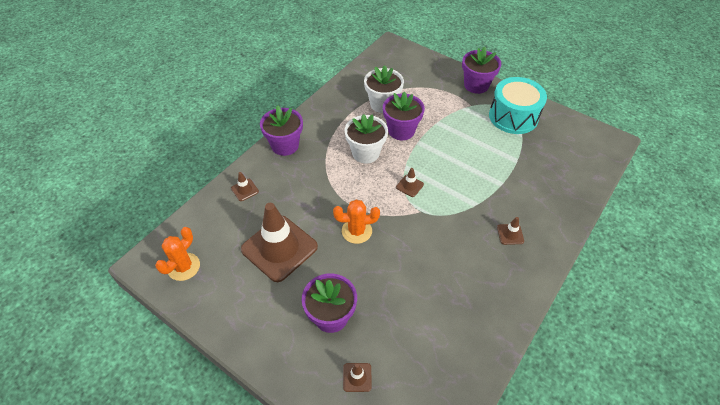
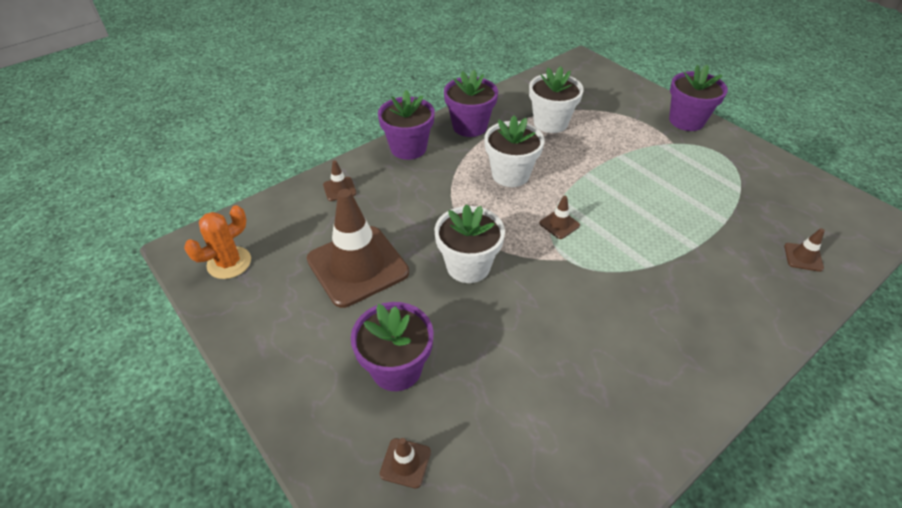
camera: 15 degrees right, 5 degrees down
orange cactus [333,200,380,244] -> white flower pot [435,204,505,283]
purple flower pot [383,91,425,140] -> purple flower pot moved to [444,70,498,137]
turquoise drum [489,77,547,134] -> none
brown traffic cone [497,217,524,245] -> brown traffic cone moved to [784,228,825,272]

